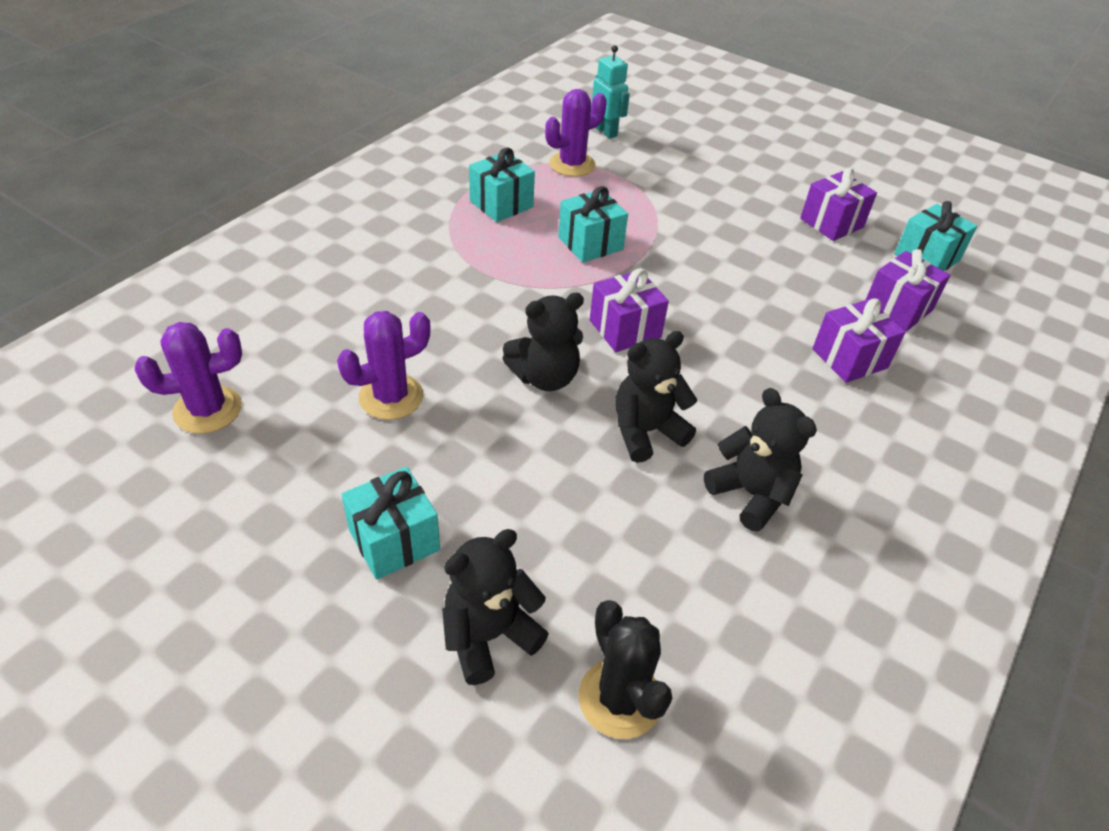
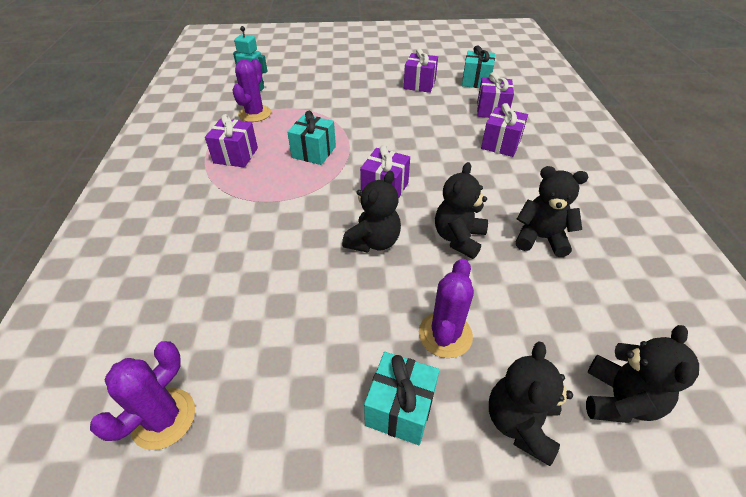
camera: 35 degrees left, 0 degrees up
purple cactus [337,311,431,420] -> purple cactus moved to [419,259,474,358]
turquoise gift [469,148,535,222] -> purple gift [205,114,258,167]
black cactus [579,600,672,739] -> black teddy bear [586,325,699,423]

